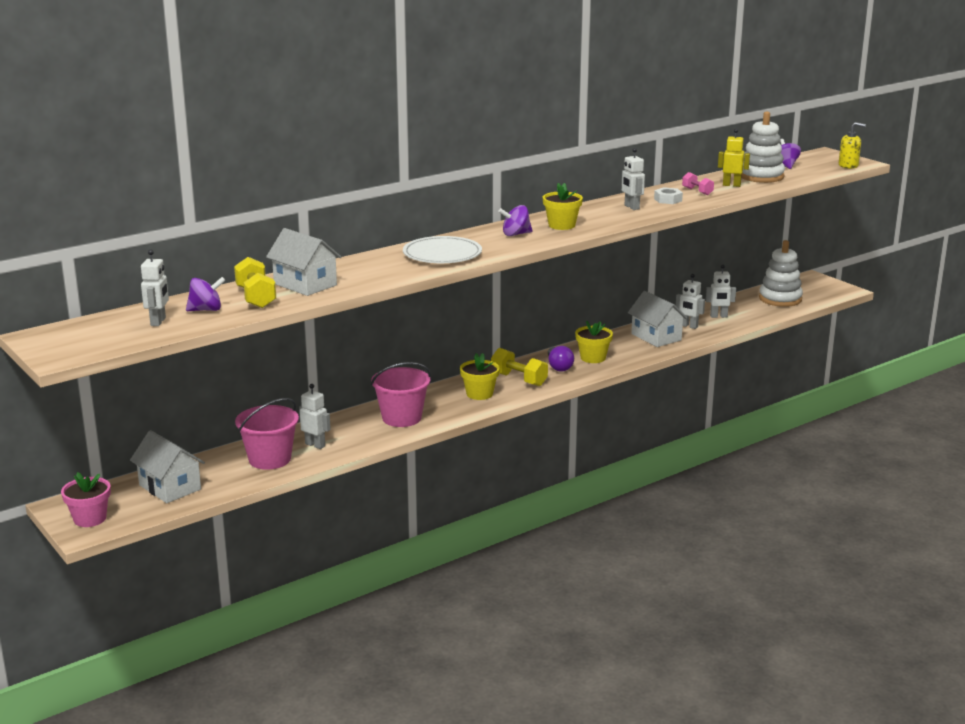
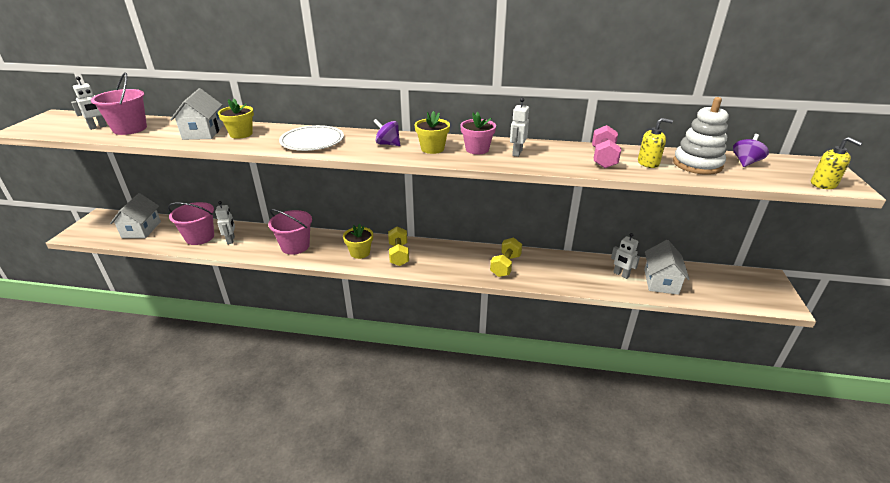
camera: 45 degrees right, 10 degrees up
pink flower pot [61,472,111,527] -> pink flower pot moved to [460,112,496,155]
purple spinning top [186,277,226,311] -> pink bucket [91,73,147,135]
yellow dumbbell [234,257,276,308] -> yellow dumbbell moved to [490,238,522,277]
purple light bulb [548,346,574,372] -> none
yellow flower pot [575,320,613,363] -> yellow flower pot moved to [218,99,254,139]
white house [628,291,688,347] -> white house moved to [644,240,690,295]
white nut [654,187,683,204] -> none
white robot [676,274,705,329] -> none
pink dumbbell [682,172,714,195] -> pink dumbbell [592,125,621,168], size x1.61
yellow robot [718,129,750,187] -> yellow soap dispenser [638,118,673,168]
white stacking toy [759,240,803,307] -> none

